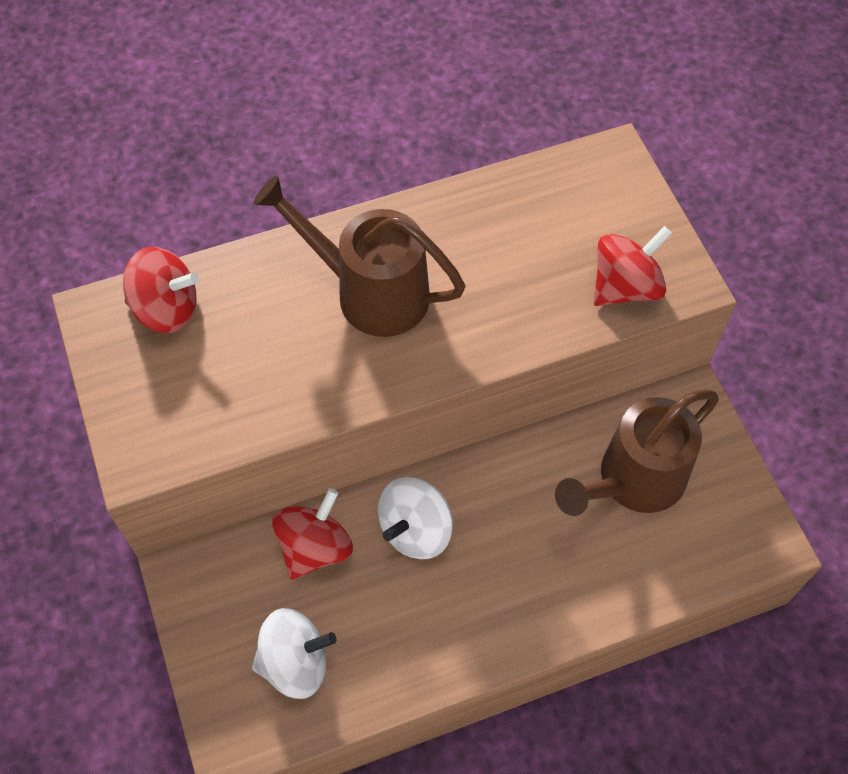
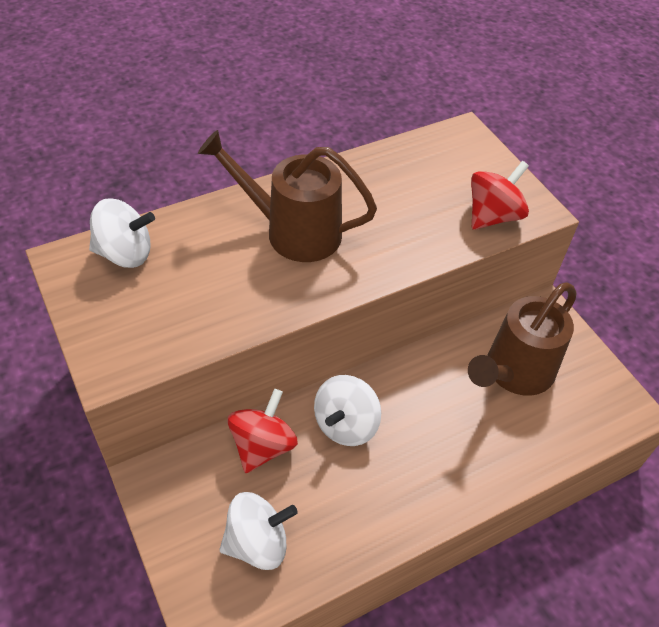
camera: 10 degrees left, 10 degrees down
red spinning top [123,247,199,333] -> white spinning top [89,198,155,268]

